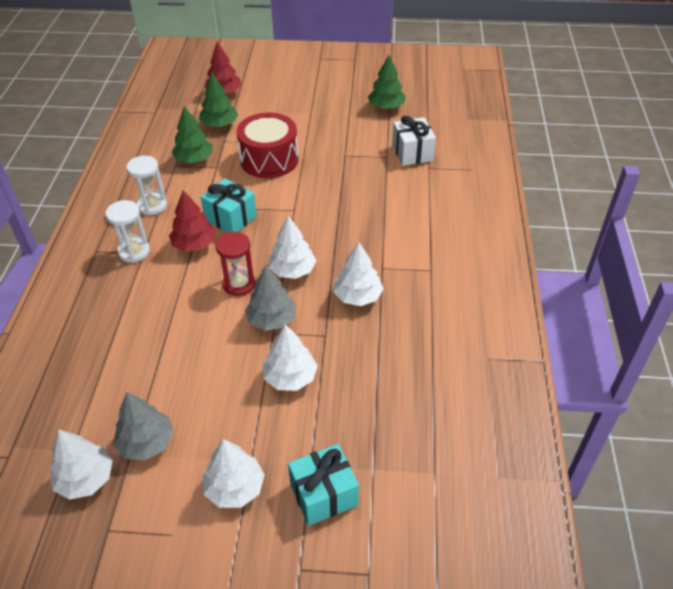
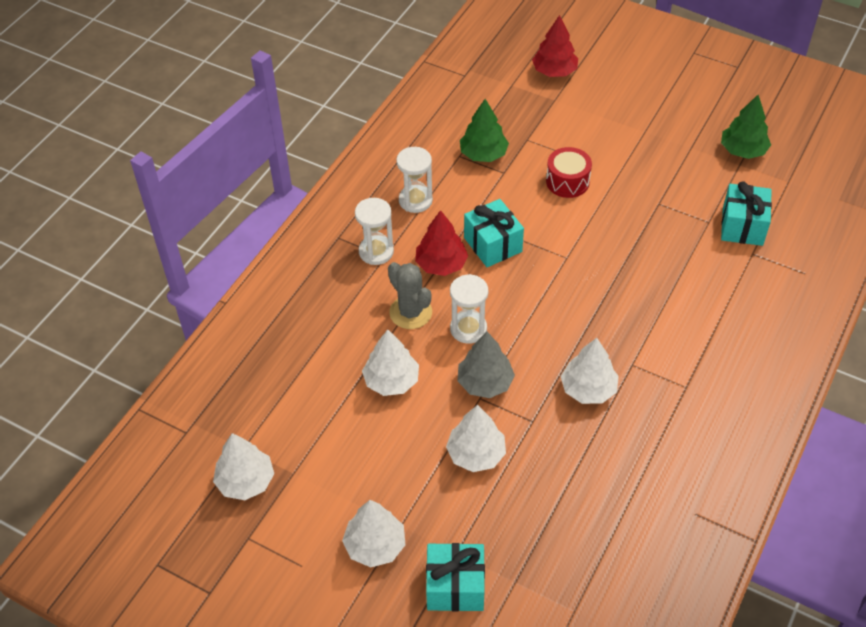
camera: 25 degrees right, 5 degrees up
grey tree [113,392,174,461] -> none
green tree [199,72,238,127] -> none
red hourglass [215,232,256,296] -> white hourglass [450,274,488,344]
red drum [236,113,298,178] -> red drum [546,147,592,198], size x0.61
white tree [268,216,317,279] -> white tree moved to [362,330,419,396]
white gift [392,115,436,166] -> turquoise gift [721,181,772,246]
none -> grey cactus [388,262,432,329]

